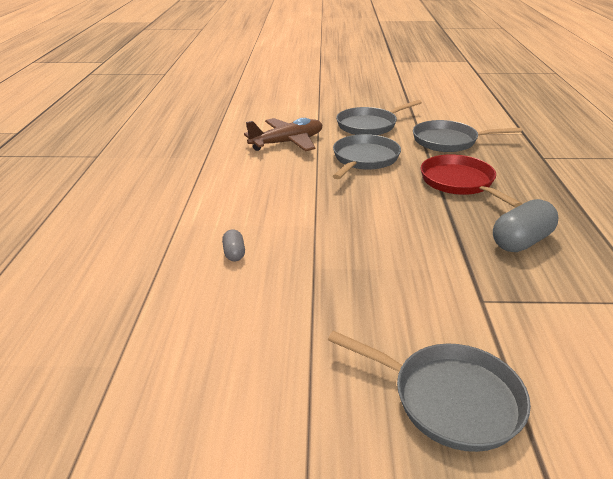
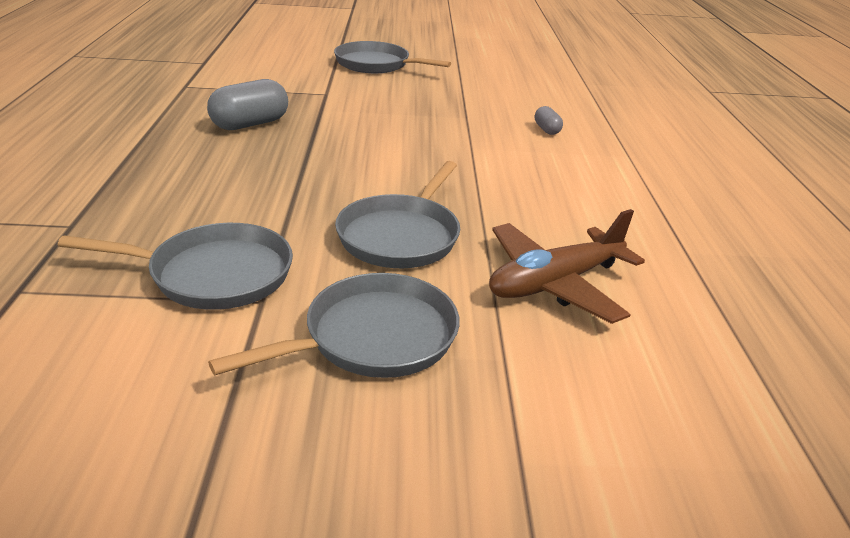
camera: 175 degrees right, 0 degrees up
red pan [421,154,522,208] -> none

